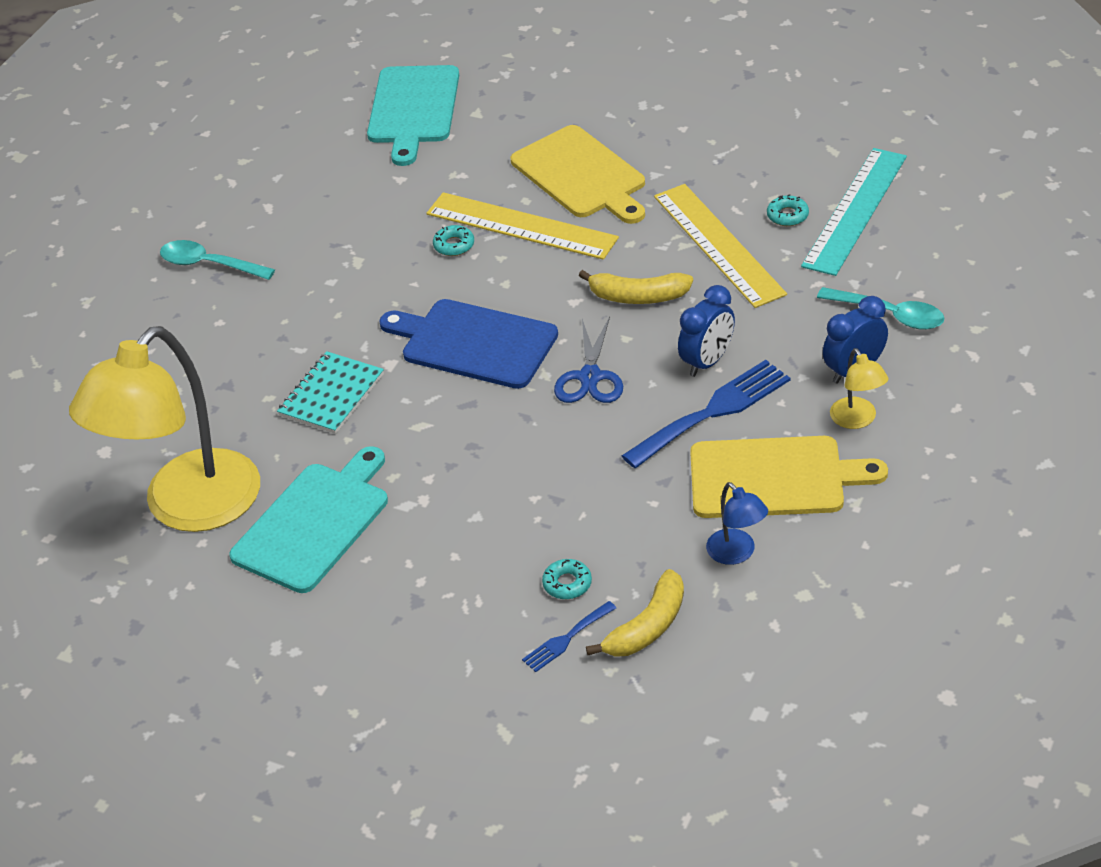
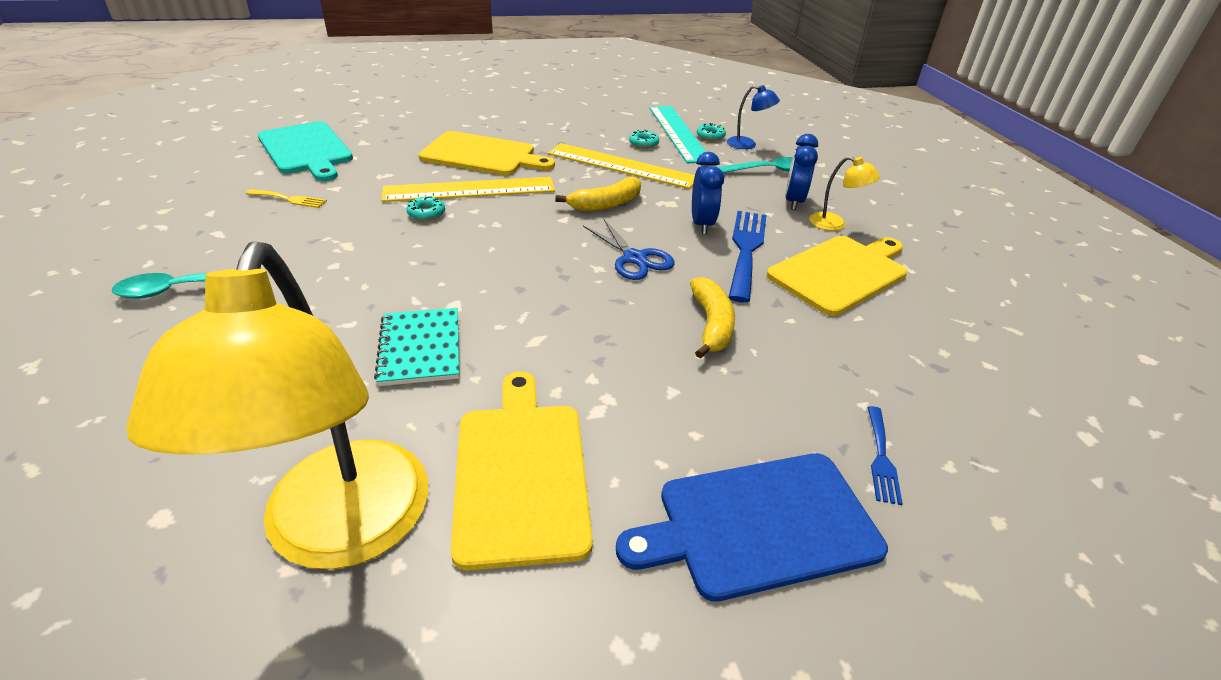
camera: 45 degrees left, 5 degrees down
turquoise cutting board [229,446,388,593] -> yellow cutting board [451,372,593,570]
blue cutting board [379,299,558,389] -> blue cutting board moved to [616,453,888,602]
turquoise donut [542,559,592,599] -> turquoise donut moved to [697,123,726,141]
yellow banana [586,569,684,657] -> yellow banana moved to [690,277,735,359]
blue lamp [706,482,768,565] -> blue lamp moved to [727,85,780,149]
none -> yellow fork [246,189,327,208]

